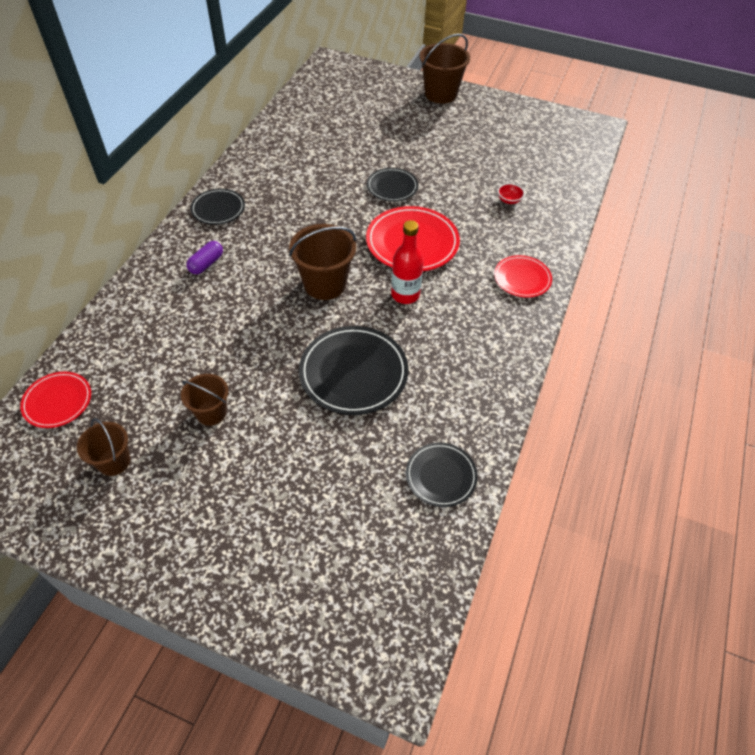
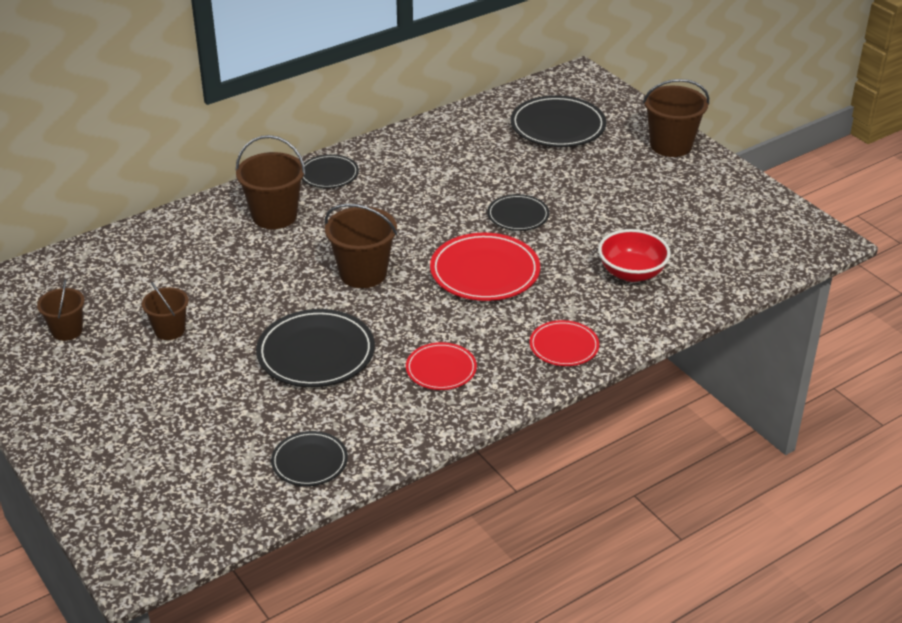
camera: 35 degrees right, 15 degrees down
red plate [20,372,91,428] -> red plate moved to [406,342,477,390]
purple capsule [186,241,223,274] -> brown bucket [236,135,306,229]
red bottle [391,220,424,304] -> none
red bowl [498,183,525,204] -> red bowl [598,229,671,282], size x2.13
none -> black plate [510,95,606,147]

